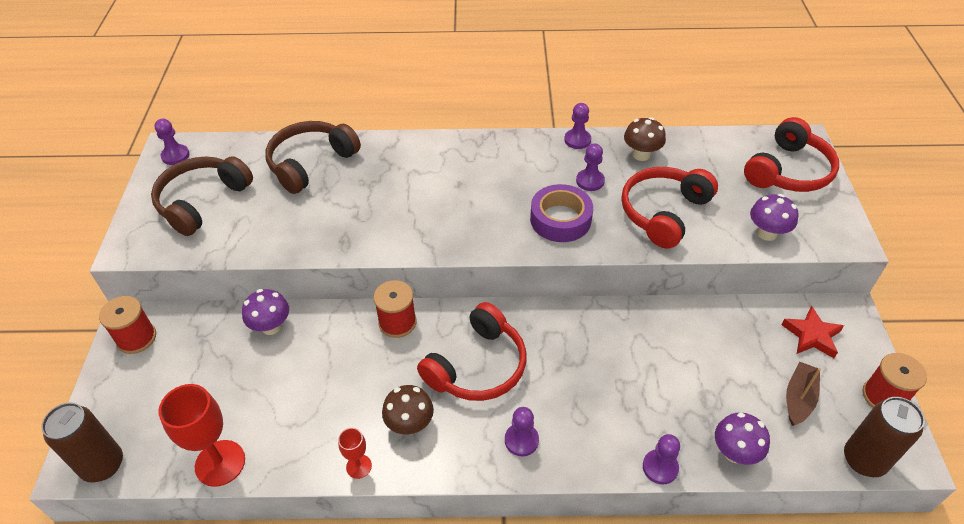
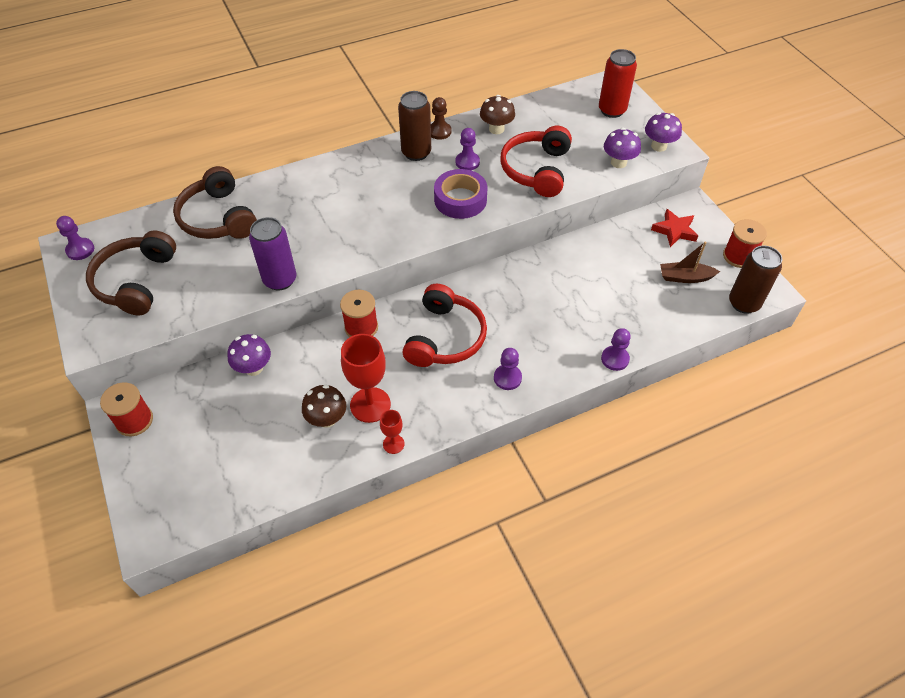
camera: 25 degrees left, 5 degrees up
brown can [41,403,123,483] -> brown can moved to [398,91,431,161]
red goblet [159,384,245,487] -> red goblet moved to [341,334,391,423]
brown headphones [265,121,361,194] -> brown headphones turned 45 degrees counterclockwise [173,166,257,239]
brown mushroom [382,385,434,435] -> brown mushroom moved to [302,385,346,428]
purple pawn [564,103,591,149] -> brown pawn [431,97,452,140]
purple mushroom [715,412,770,465] -> purple mushroom moved to [645,112,682,152]
red headphones [744,117,839,192] -> red can [599,49,637,118]
brown boat [786,362,821,426] -> brown boat turned 90 degrees counterclockwise [660,242,720,283]
none -> purple can [249,217,297,291]

